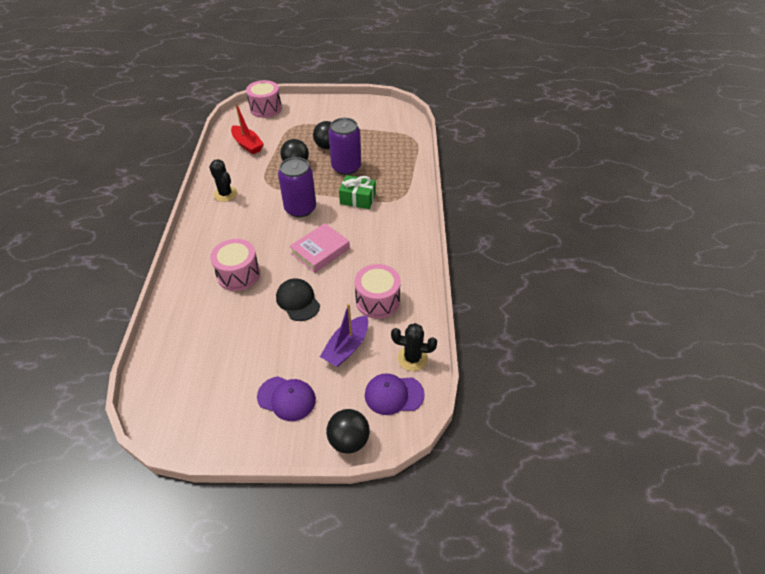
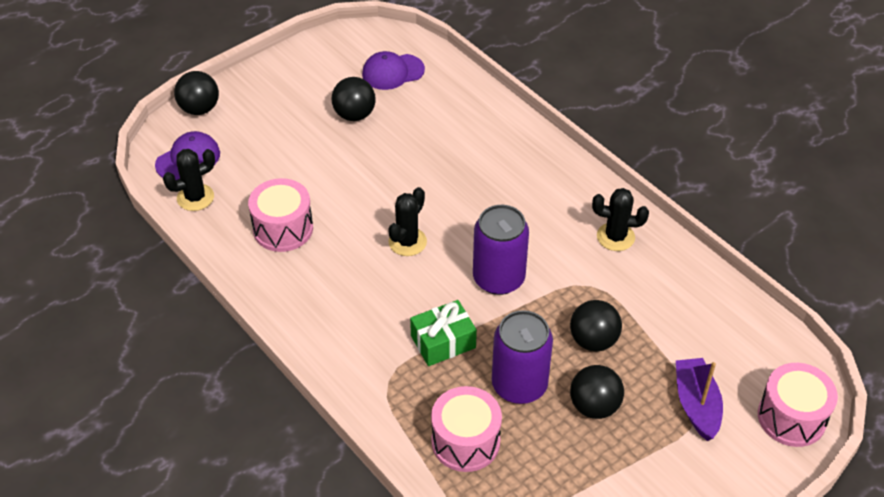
camera: 140 degrees right, 0 degrees up
pink drum [210,239,260,291] -> pink drum moved to [431,386,502,472]
red boat [231,103,264,154] -> none
purple cap [257,376,316,421] -> purple cap moved to [362,51,425,90]
black cap [276,278,320,321] -> none
pink book [290,223,350,273] -> black cactus [388,187,427,256]
purple boat [320,304,368,367] -> purple boat moved to [676,358,723,441]
none -> black ball [332,77,376,121]

